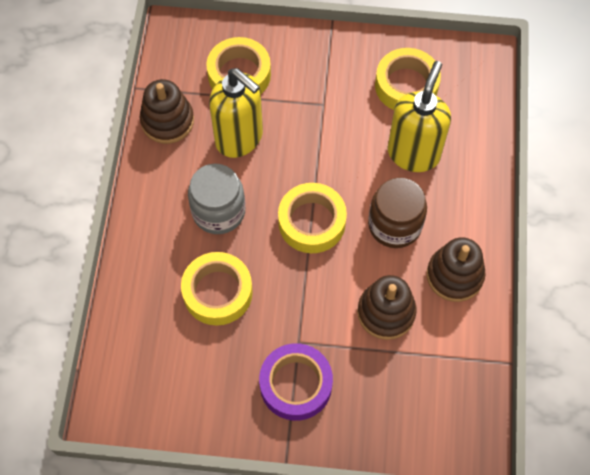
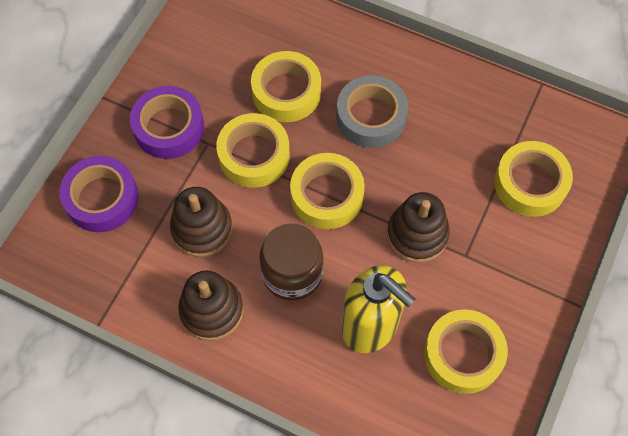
camera: 110 degrees right, 0 degrees up
brown stacking toy [140,79,194,144] -> brown stacking toy moved to [387,192,450,263]
grey jar [188,164,245,234] -> grey tape [336,75,408,148]
yellow soap dispenser [209,68,263,158] -> none
none -> purple tape [59,156,139,232]
none -> yellow tape [216,113,290,188]

